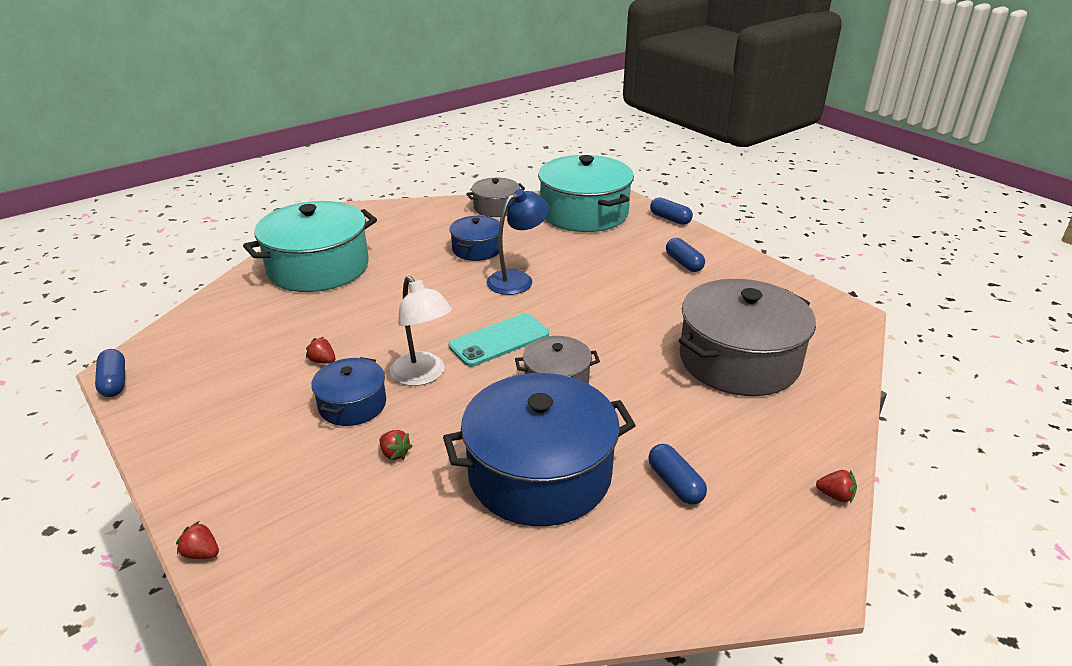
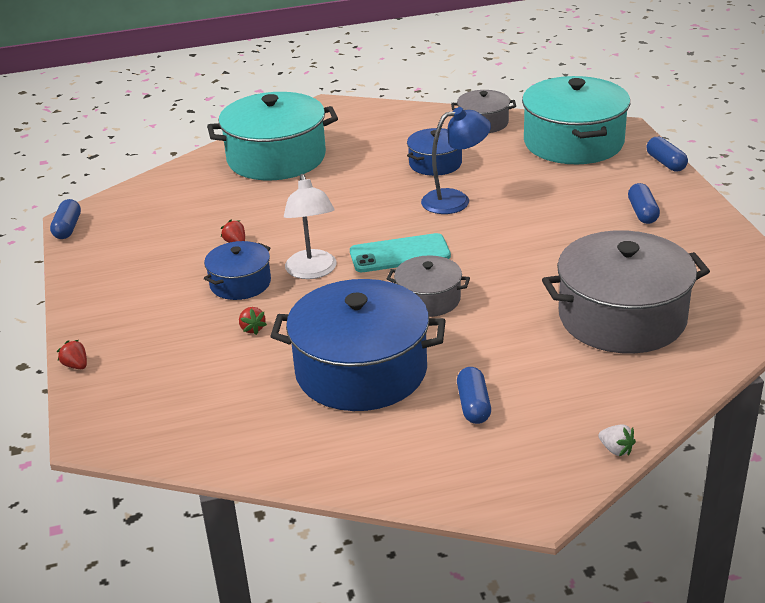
camera: 25 degrees right, 0 degrees up
red strawberry [816,470,857,503] -> white strawberry [598,424,636,456]

